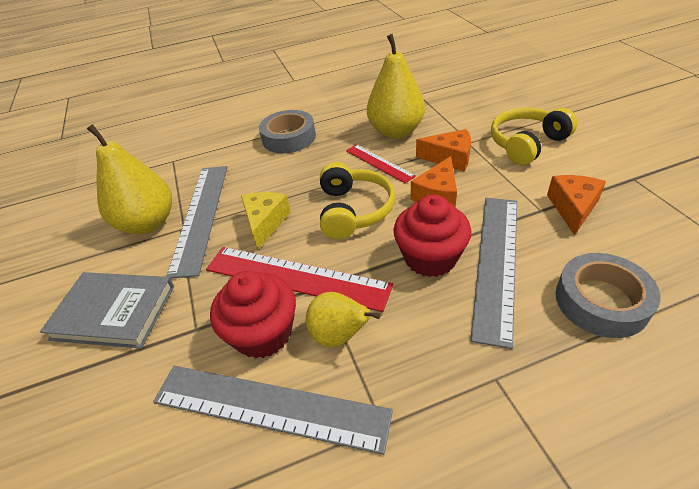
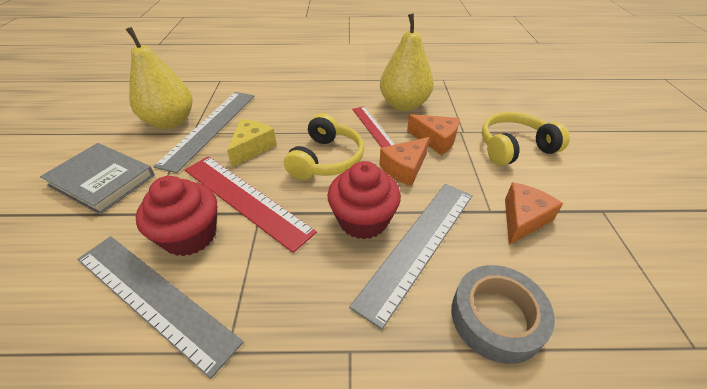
camera: 15 degrees right, 0 degrees up
grey tape [259,110,316,153] -> none
yellow pear [306,292,381,347] -> none

